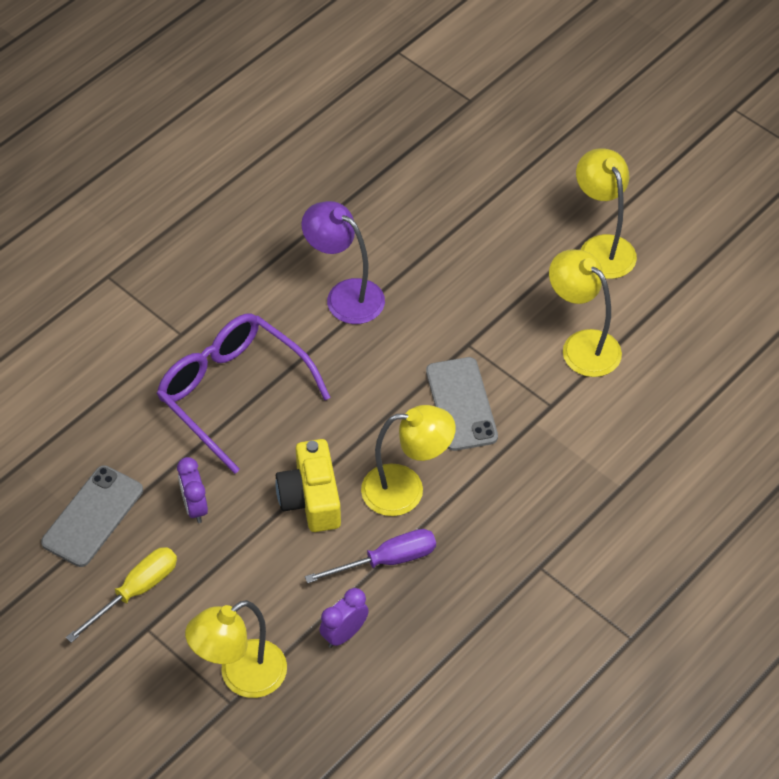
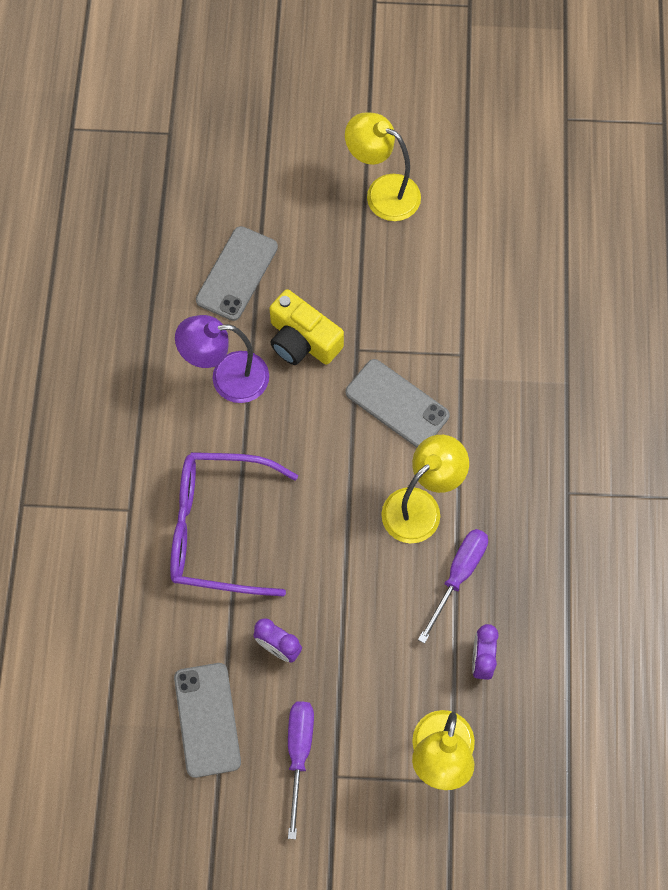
camera: 40 degrees left, 15 degrees up
yellow screwdriver [66,547,177,643] -> purple screwdriver [288,701,314,839]
yellow camera [275,439,341,532] -> yellow camera moved to [270,289,344,365]
yellow lamp [549,250,622,377] -> none
none -> grey phone [196,226,278,321]

